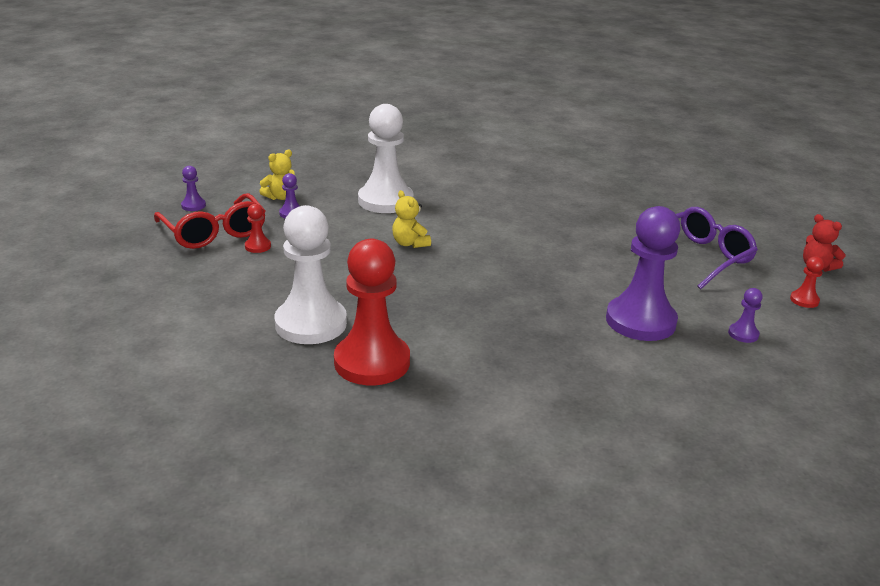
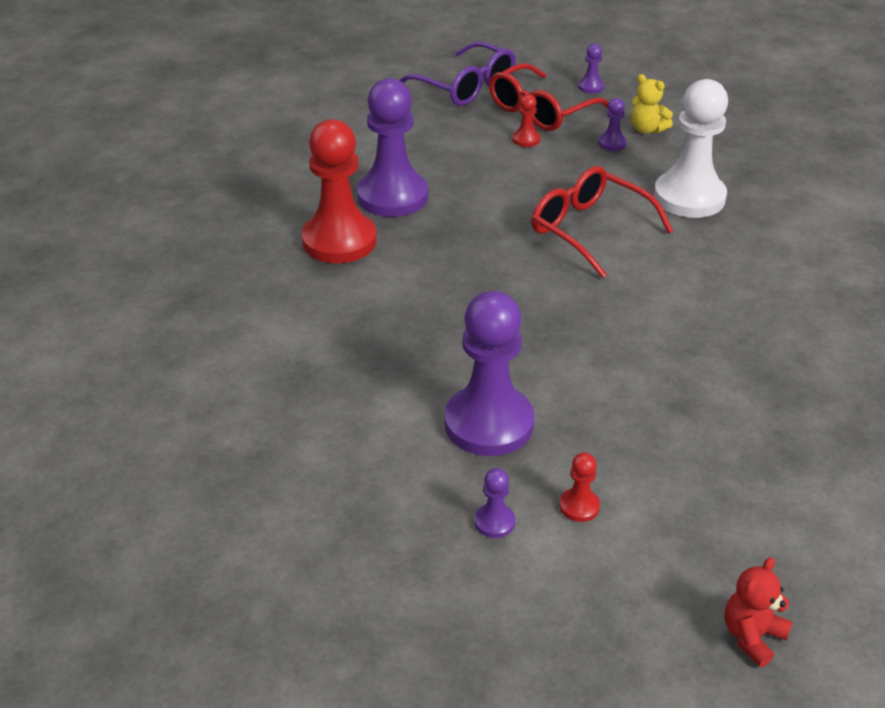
camera: 80 degrees right, 10 degrees up
white pawn [274,205,347,344] -> purple pawn [357,78,428,217]
yellow teddy bear [392,190,431,248] -> red glasses [532,166,673,278]
purple glasses [630,207,758,289] -> purple glasses moved to [399,41,516,106]
red pawn [790,256,824,308] -> red pawn moved to [559,452,600,522]

